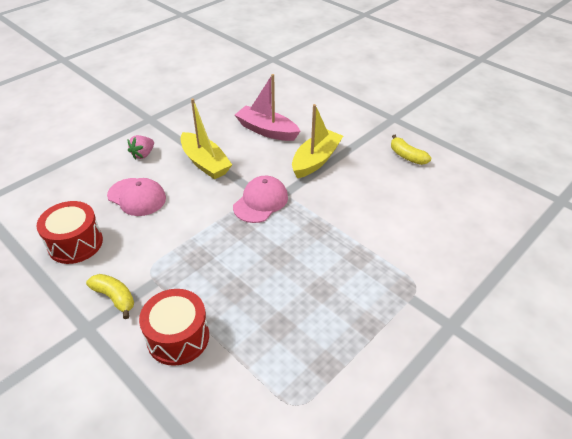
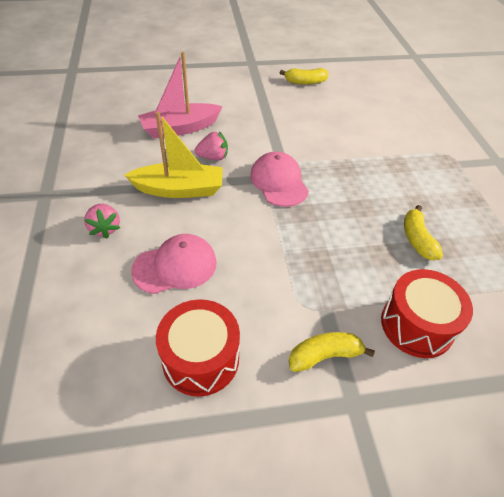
camera: 55 degrees left, 5 degrees up
yellow boat [292,104,343,178] -> none
none -> pink strawberry [195,131,228,160]
none -> yellow banana [404,205,443,260]

